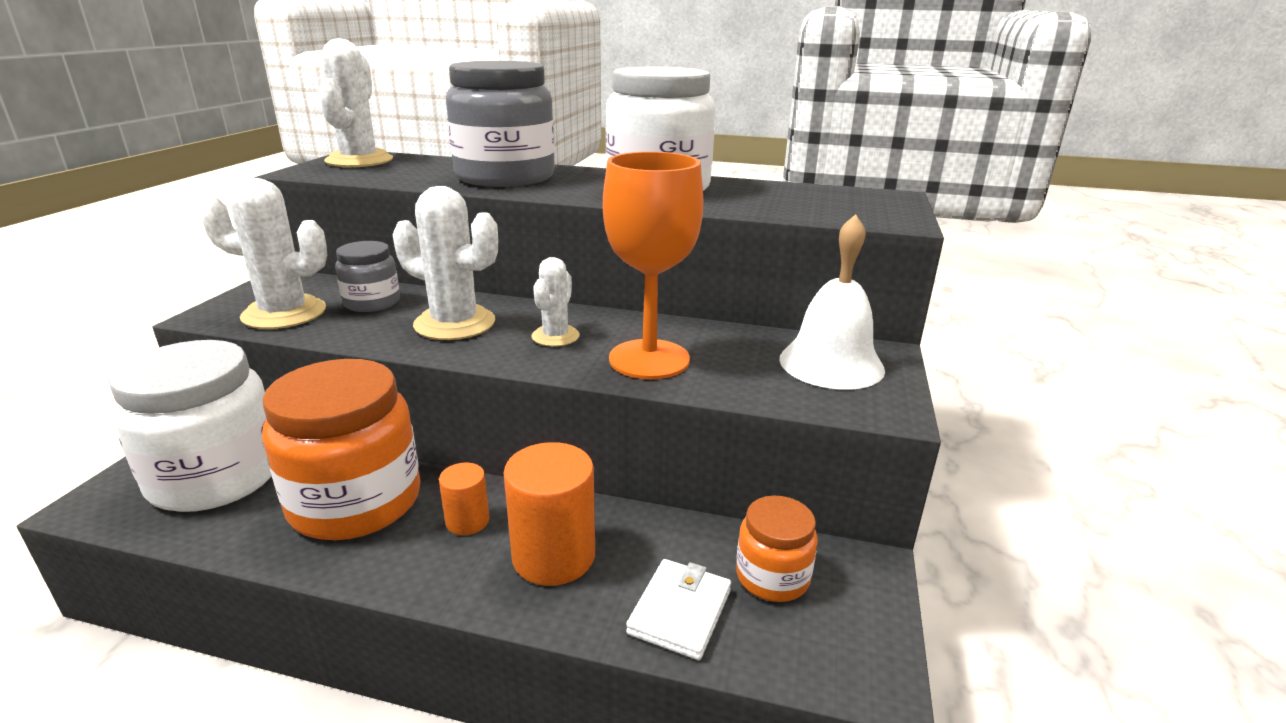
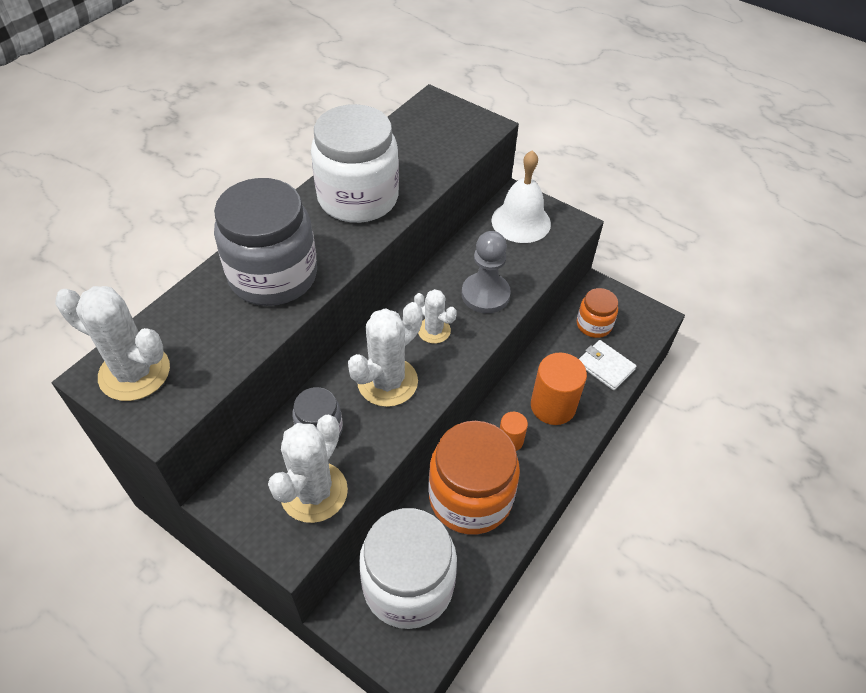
camera: 70 degrees left, 25 degrees up
orange goblet [603,152,703,379] -> grey pawn [462,231,511,313]

